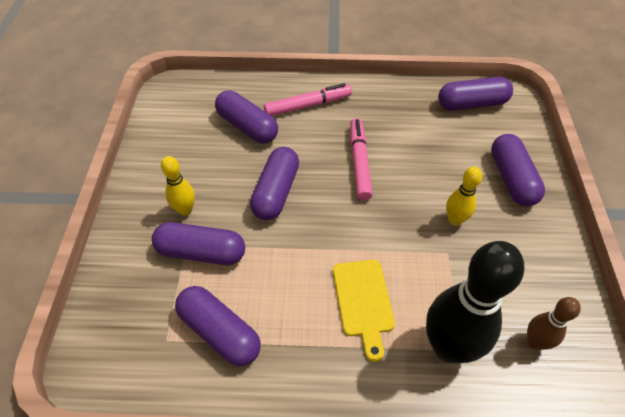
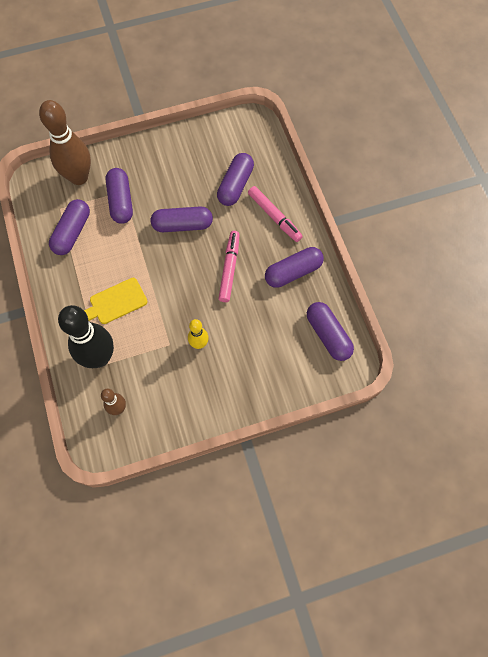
camera: 70 degrees right, 15 degrees up
yellow bowling pin [161,156,195,216] -> none
pink marker [350,118,373,200] -> pink marker turned 60 degrees counterclockwise [218,231,240,302]
purple capsule [491,134,545,206] -> purple capsule moved to [265,247,324,288]
none -> brown bowling pin [39,100,91,185]

